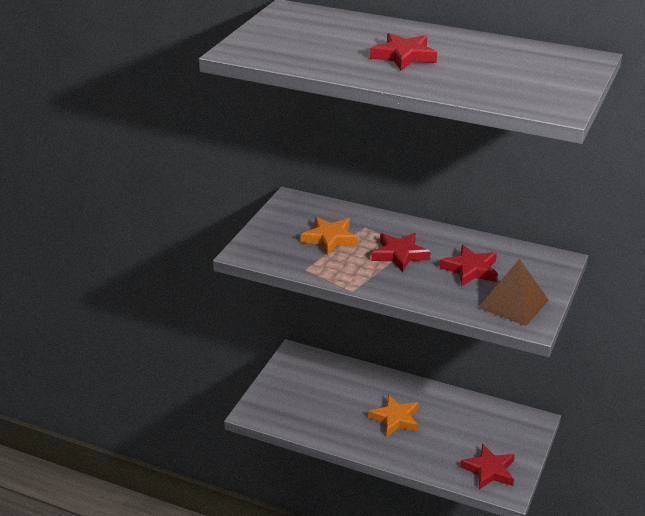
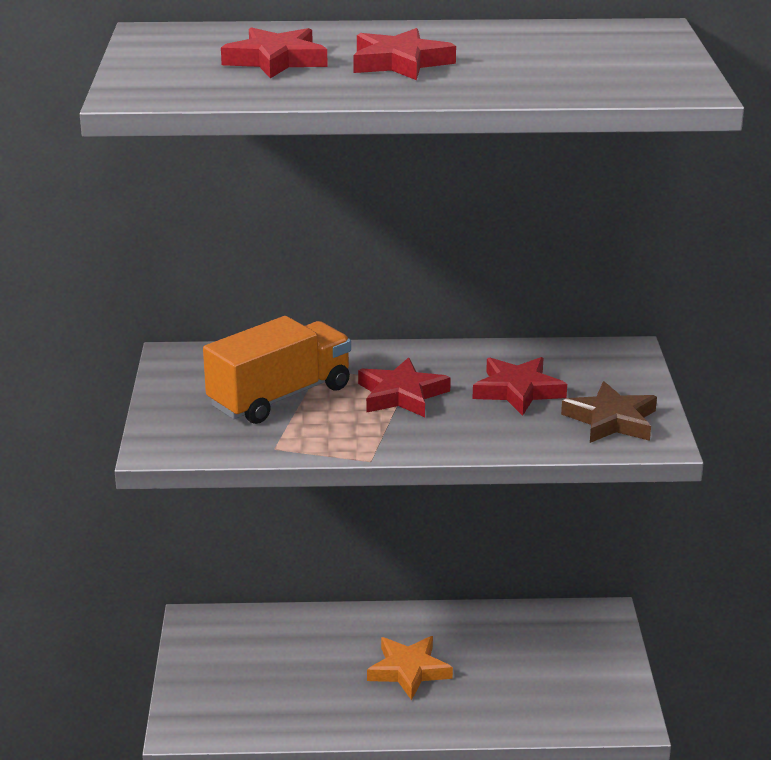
camera: 25 degrees left, 5 degrees down
orange star [301,217,358,255] -> orange truck [203,316,351,424]
red star [460,443,515,490] -> red star moved to [221,27,328,78]
brown pyramid [478,259,549,326] -> brown star [561,381,657,443]

